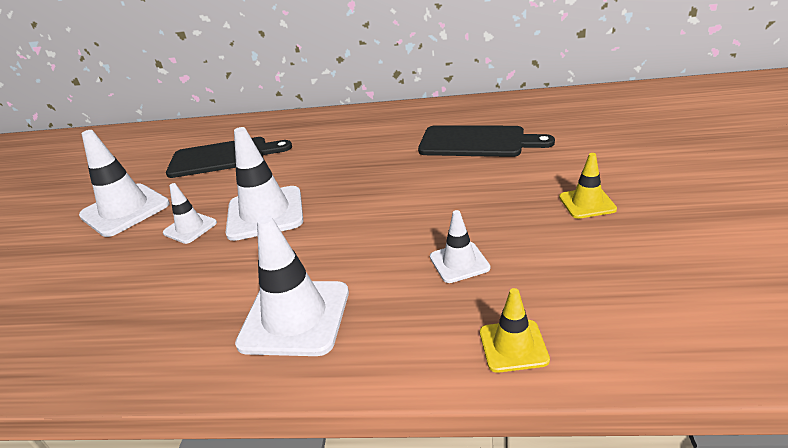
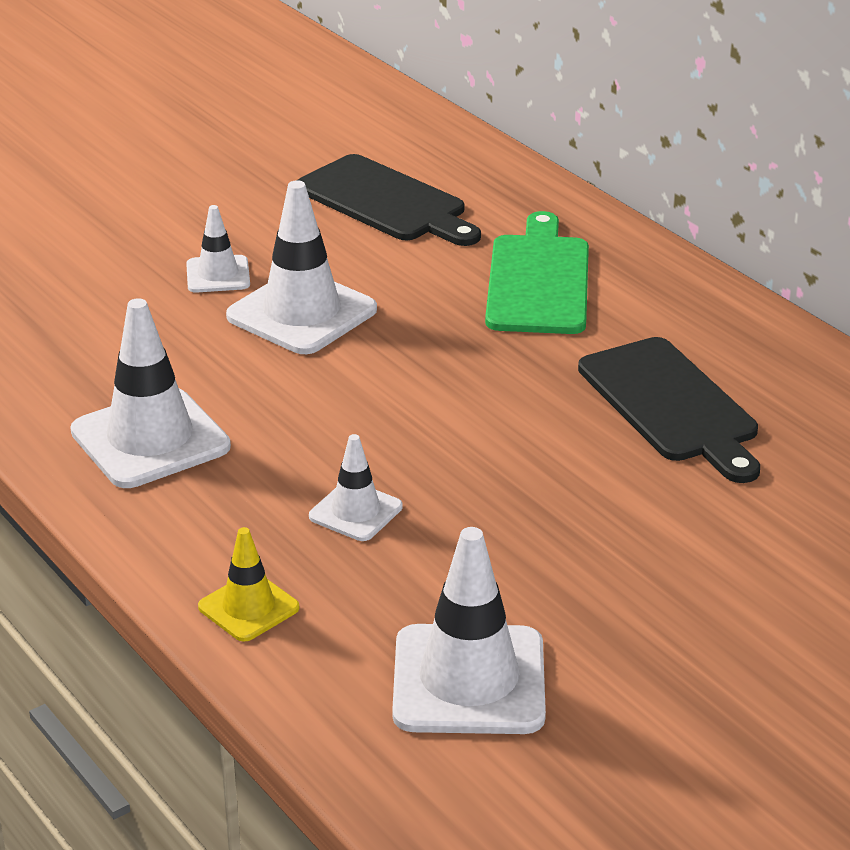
camera: 45 degrees right, 0 degrees up
white traffic cone [79,130,170,237] -> white traffic cone moved to [392,527,546,734]
yellow traffic cone [559,153,617,219] -> none
none -> green cutting board [485,211,589,334]

